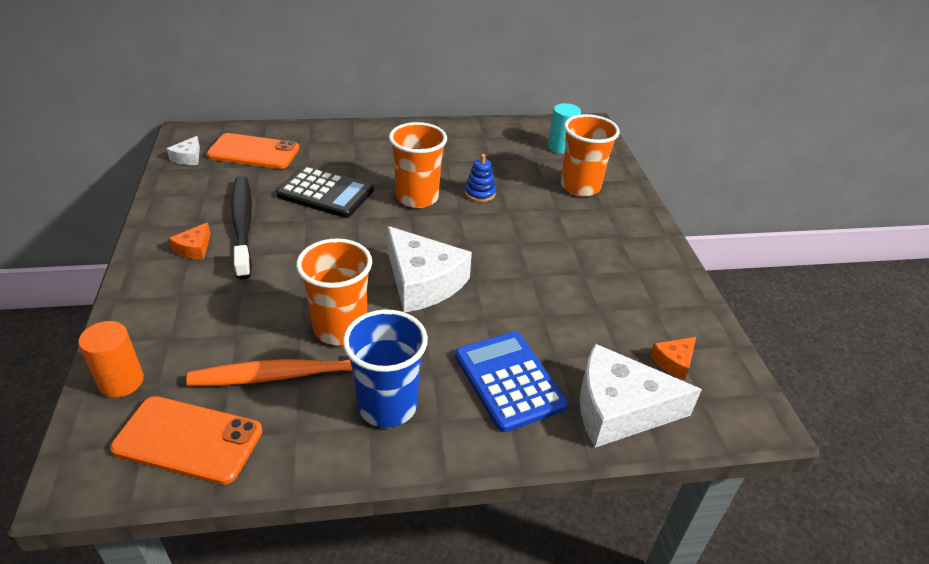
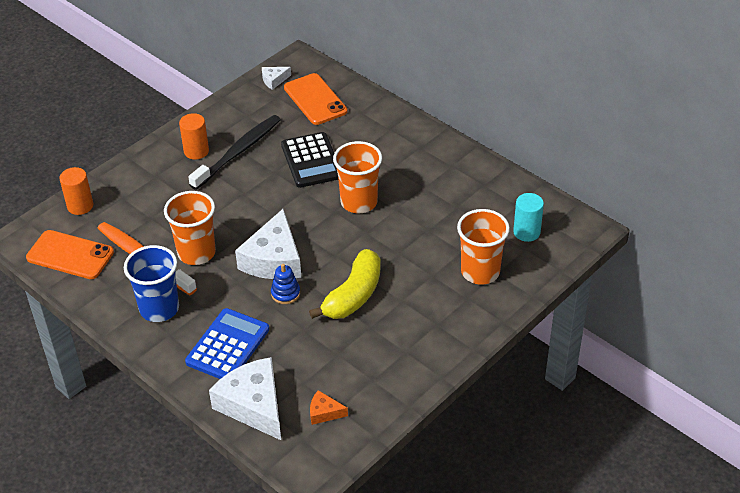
camera: 55 degrees right, 5 degrees up
orange phone [110,396,263,485] -> orange phone turned 45 degrees counterclockwise [26,230,114,279]
orange cheese [169,222,211,260] -> orange cylinder [179,113,209,160]
blue stacking toy [465,154,496,202] -> blue stacking toy moved to [271,264,300,304]
none -> yellow banana [309,249,381,319]

